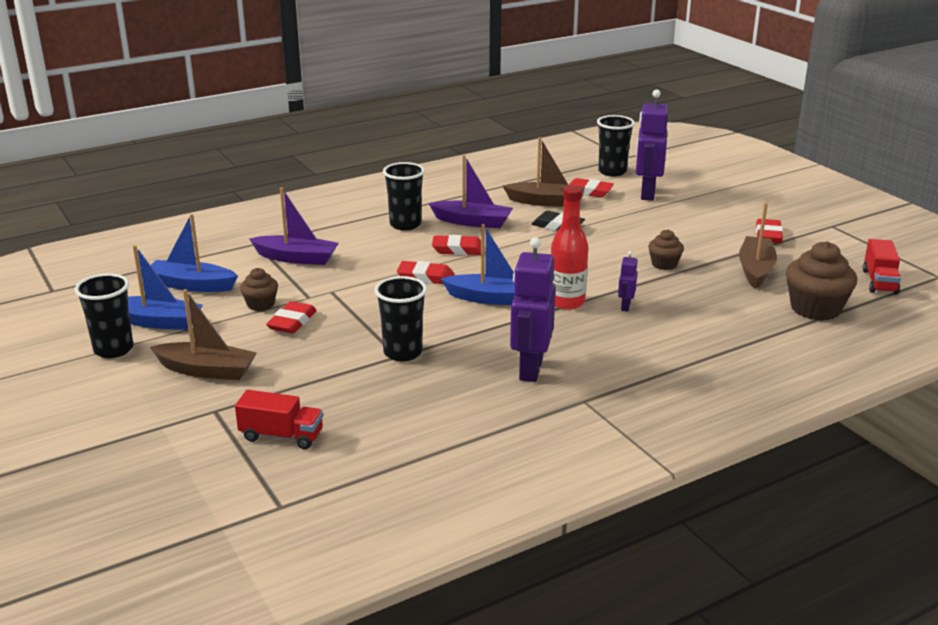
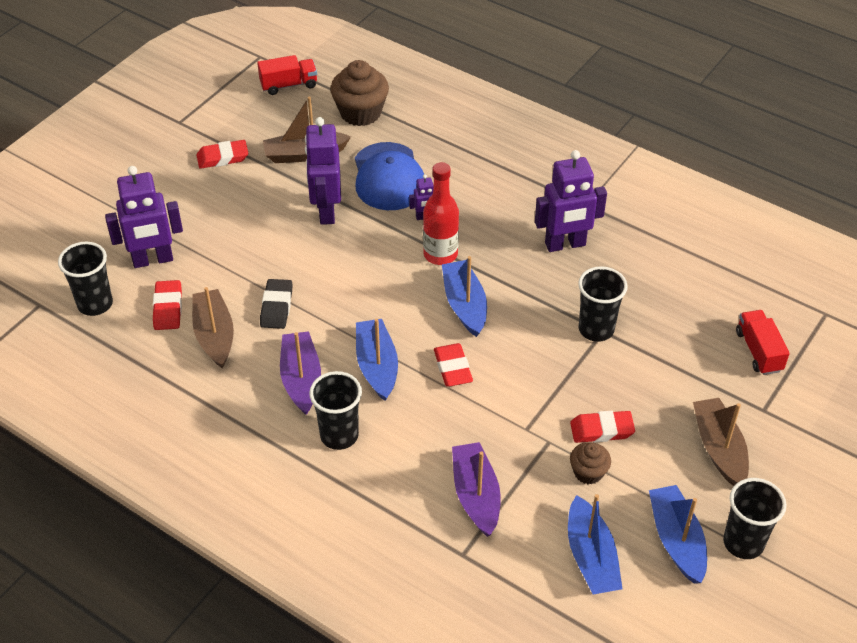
camera: 115 degrees left, 20 degrees up
red eraser [432,235,481,255] -> blue boat [356,319,398,401]
brown cupcake [648,230,684,270] -> purple robot [305,117,341,225]
none -> blue cap [355,142,424,210]

